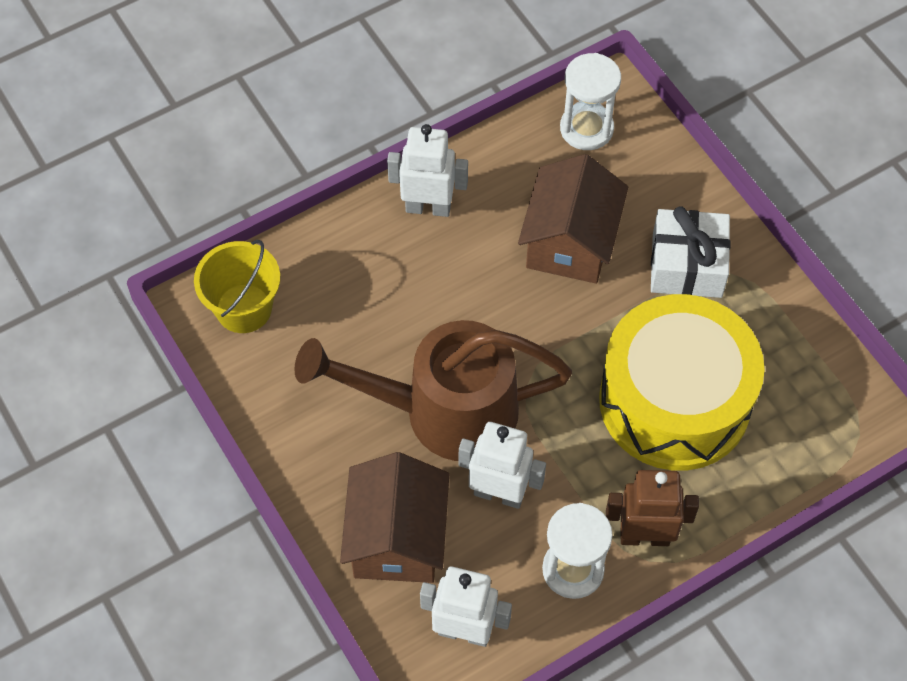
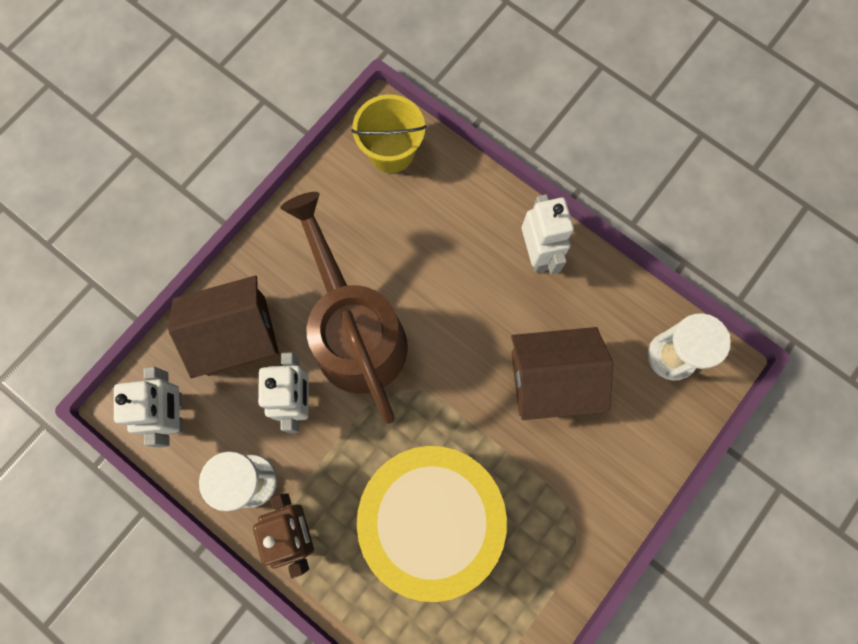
camera: 70 degrees right, 15 degrees up
white gift [651,206,731,298] -> none

